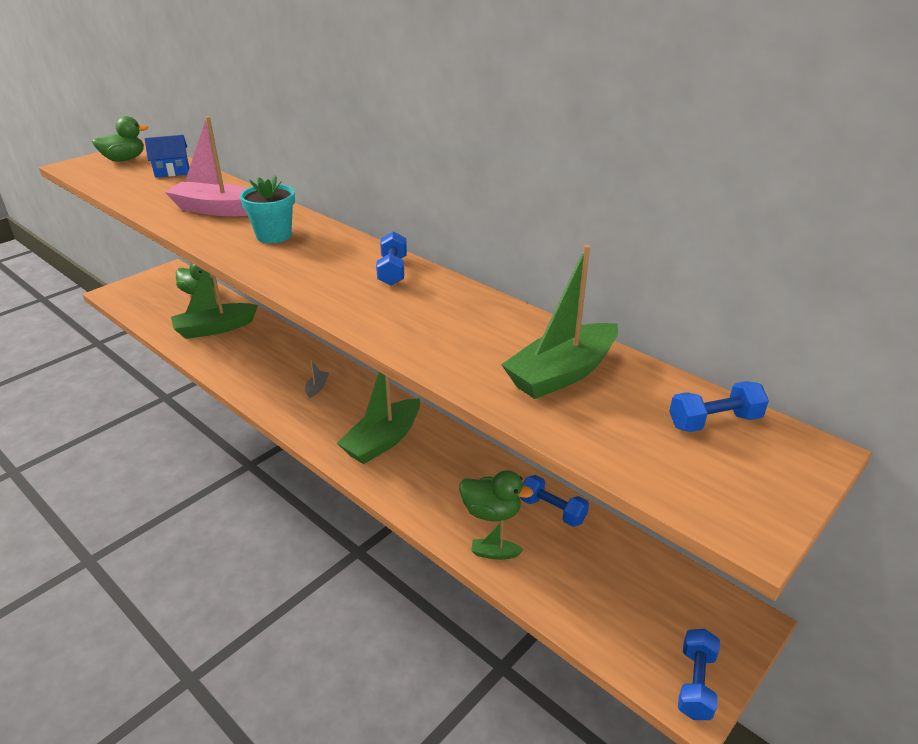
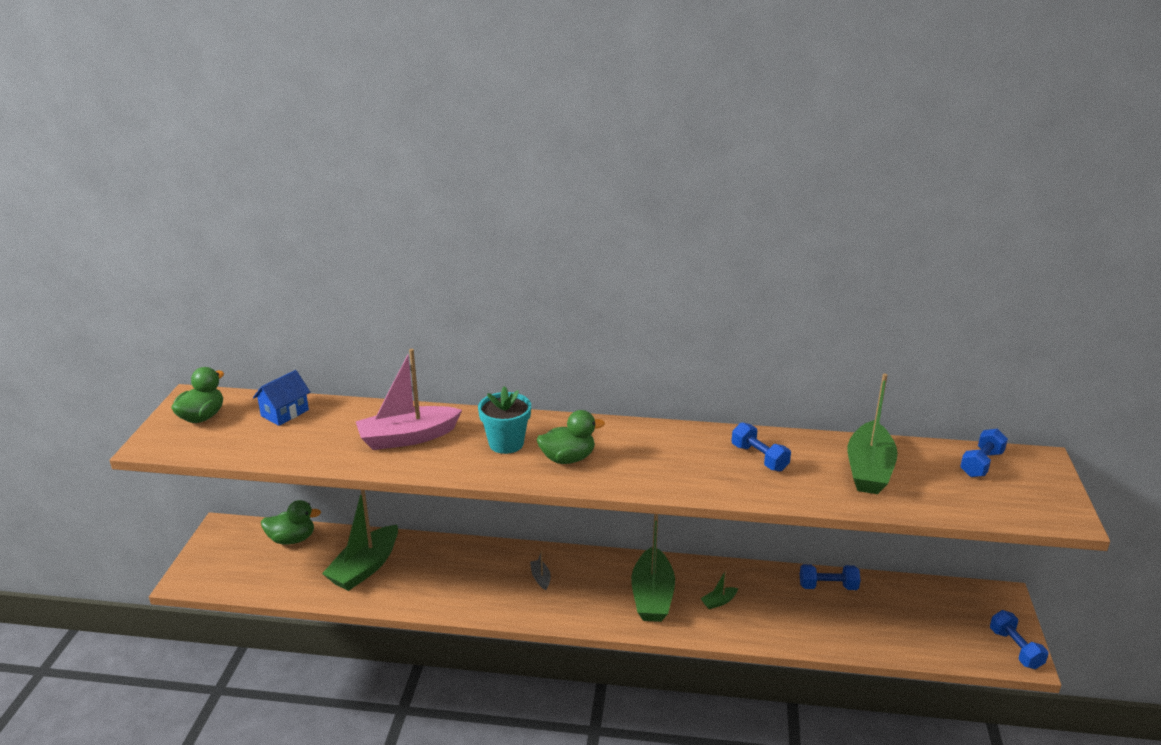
camera: 35 degrees left, 5 degrees down
blue dumbbell [376,232,407,286] -> blue dumbbell moved to [732,422,791,472]
green duck [459,470,533,521] -> green duck moved to [537,410,605,464]
green boat [471,520,524,560] -> green boat moved to [700,570,738,609]

